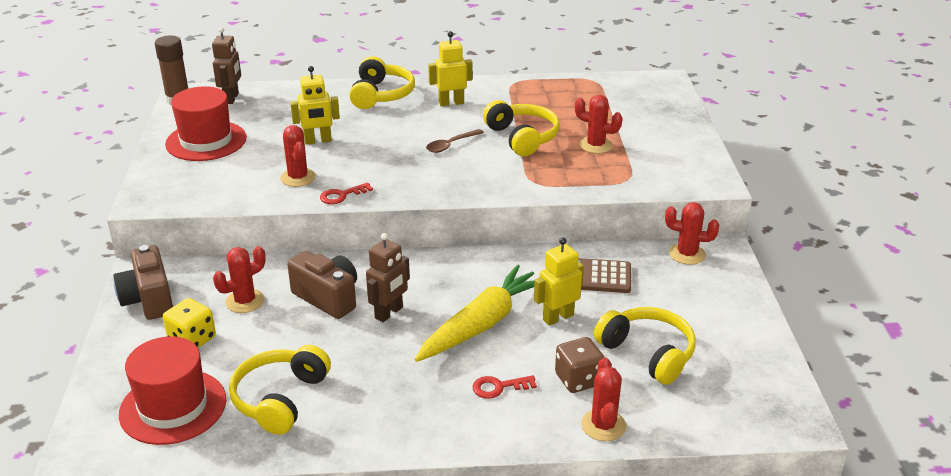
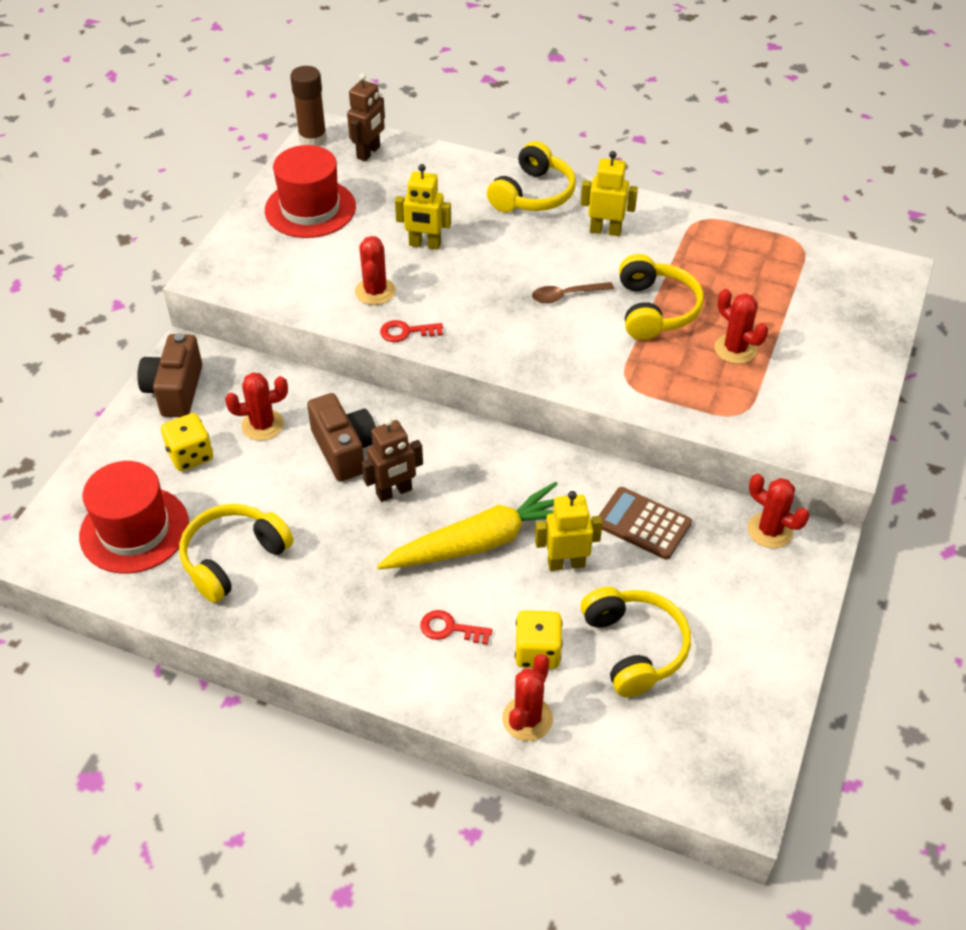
camera: 25 degrees right, 15 degrees up
brown dice [555,337,604,393] -> yellow dice [515,610,563,669]

